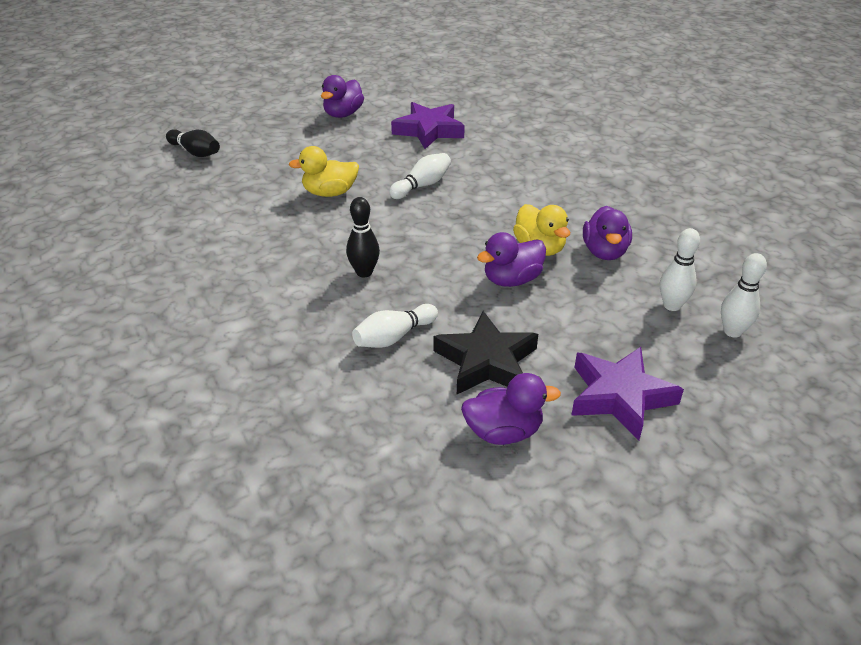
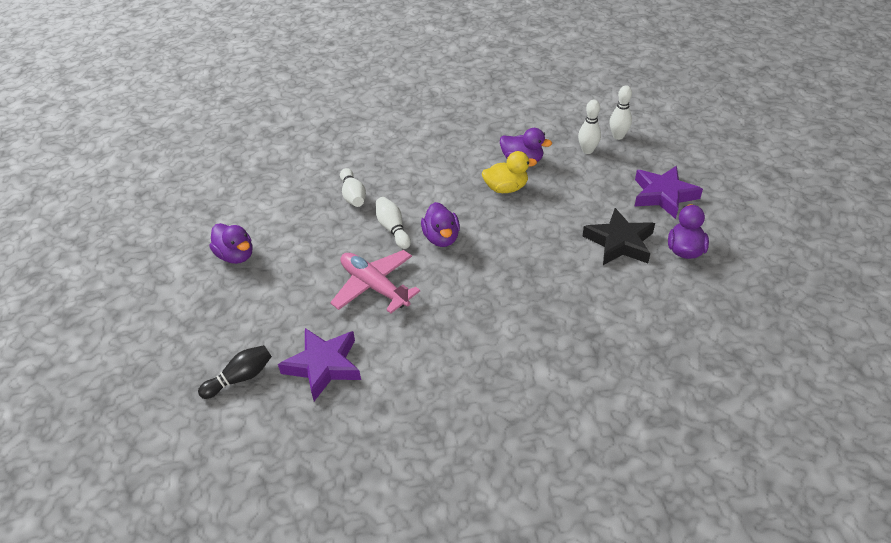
camera: 70 degrees left, 5 degrees up
yellow duck [288,146,359,197] -> pink plane [330,250,420,313]
black bowling pin [346,197,380,277] -> none
white bowling pin [352,304,438,348] -> white bowling pin moved to [340,168,366,207]
purple star [391,102,465,149] -> purple star moved to [278,328,361,401]
purple duck [477,232,546,287] -> purple duck moved to [421,202,460,247]

